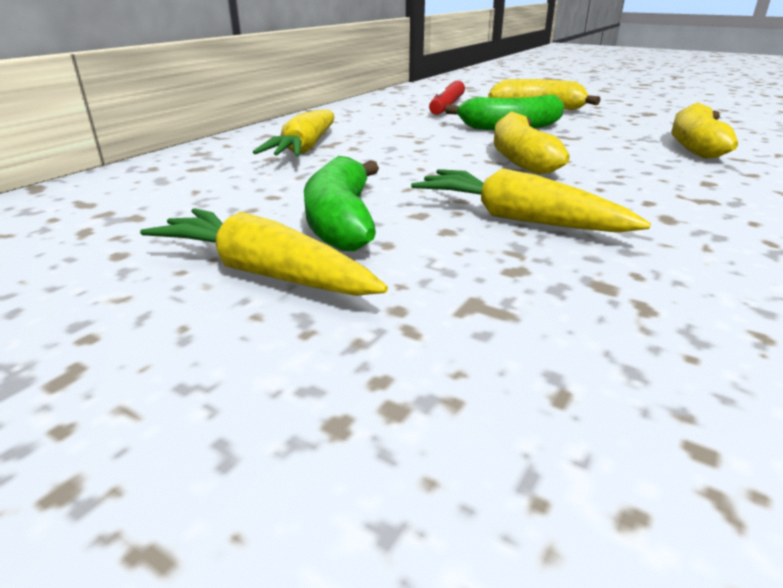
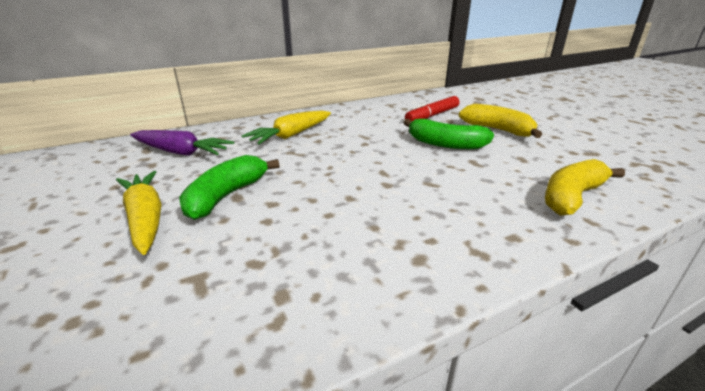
camera: 30 degrees right, 0 degrees up
yellow carrot [411,168,651,233] -> none
yellow banana [493,111,570,175] -> none
none -> purple carrot [130,130,234,156]

